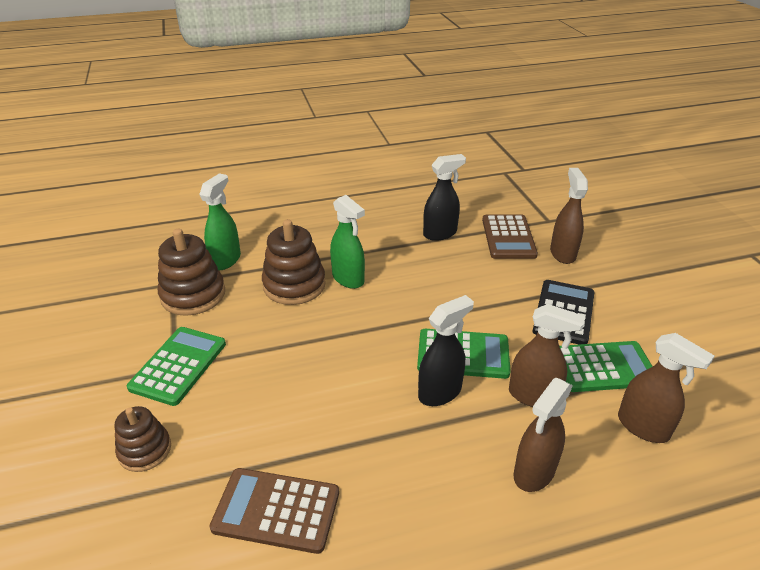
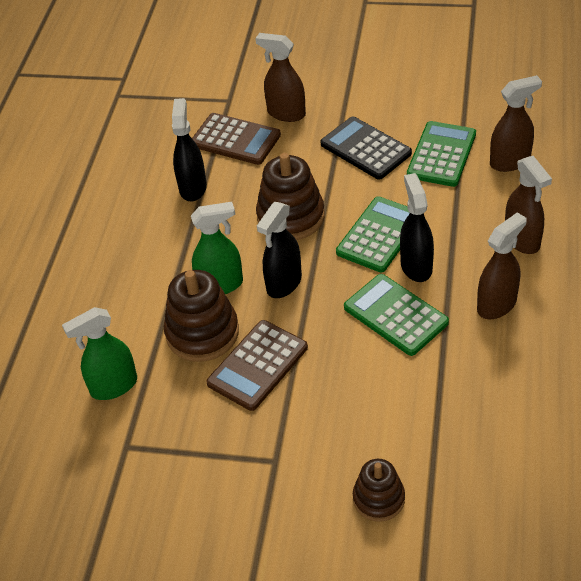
camera: 60 degrees left, 10 degrees up
green calculator [127,327,226,406] -> green calculator moved to [344,274,449,356]
brown stacking toy [158,229,225,316] -> brown stacking toy moved to [256,153,325,240]
green spray bottle [199,173,241,270] -> green spray bottle turned 75 degrees counterclockwise [62,307,137,400]
brown calculator [210,468,339,554] -> brown calculator moved to [206,320,308,411]
brown spray bottle [509,304,585,407] -> brown spray bottle moved to [477,212,527,319]
none -> black spray bottle [257,202,302,298]

